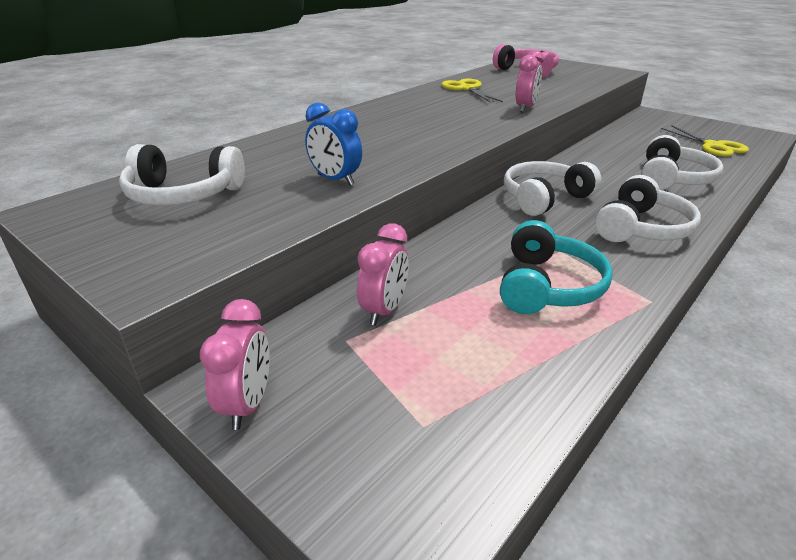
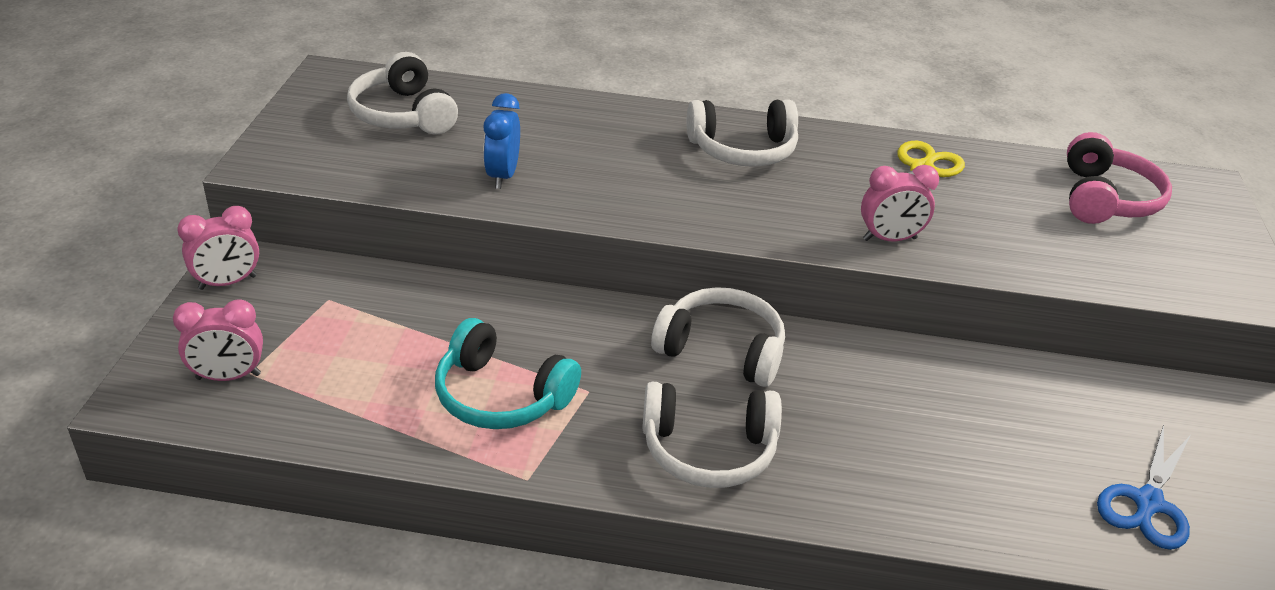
camera: 55 degrees right, 5 degrees up
pink clock [357,223,409,325] -> pink clock moved to [173,299,263,381]
turquoise headphones [500,220,613,314] -> turquoise headphones turned 45 degrees clockwise [435,318,581,429]
white headphones [641,135,724,190] -> white headphones moved to [687,99,798,167]
yellow scissors [661,125,749,156] -> blue scissors [1097,425,1191,550]

